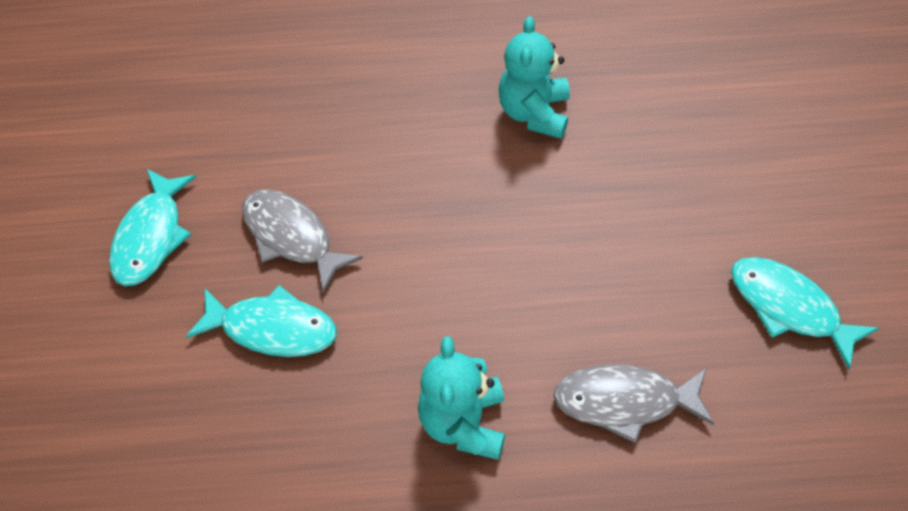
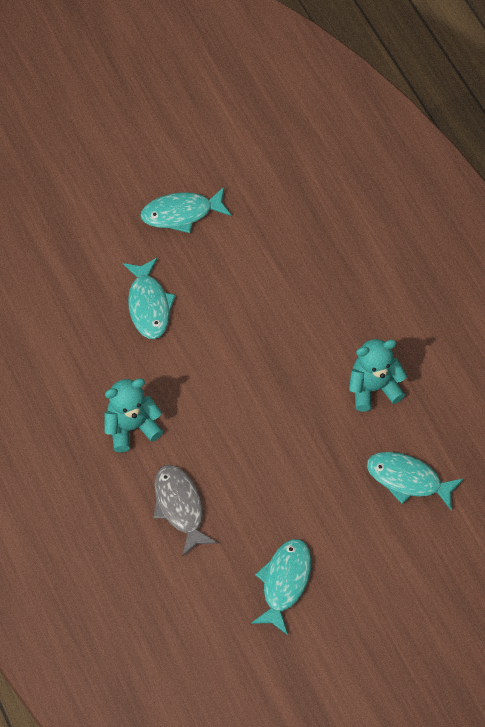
camera: 65 degrees right, 5 degrees up
grey fish [242,189,363,293] -> none
none -> turquoise fish [367,452,464,511]

